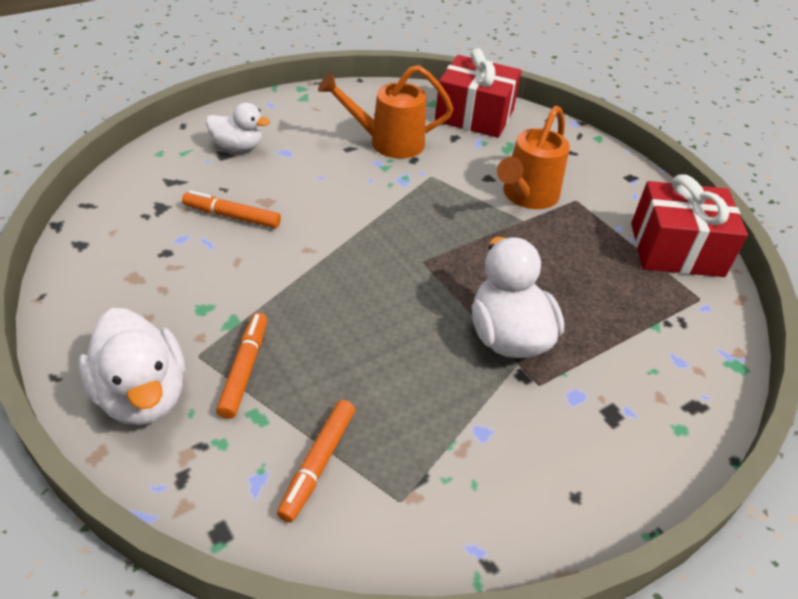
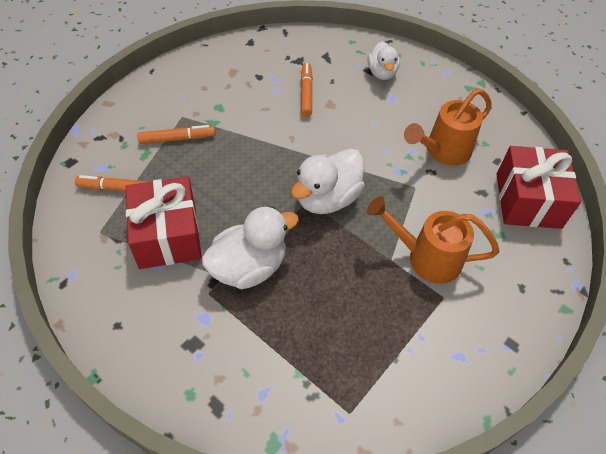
camera: 75 degrees right, 10 degrees up
white duck [78,308,185,425] -> white duck moved to [291,149,365,214]
orange watering can [318,65,453,159] -> orange watering can turned 105 degrees counterclockwise [404,88,492,166]
red gift [631,174,748,277] -> red gift moved to [126,177,202,269]

